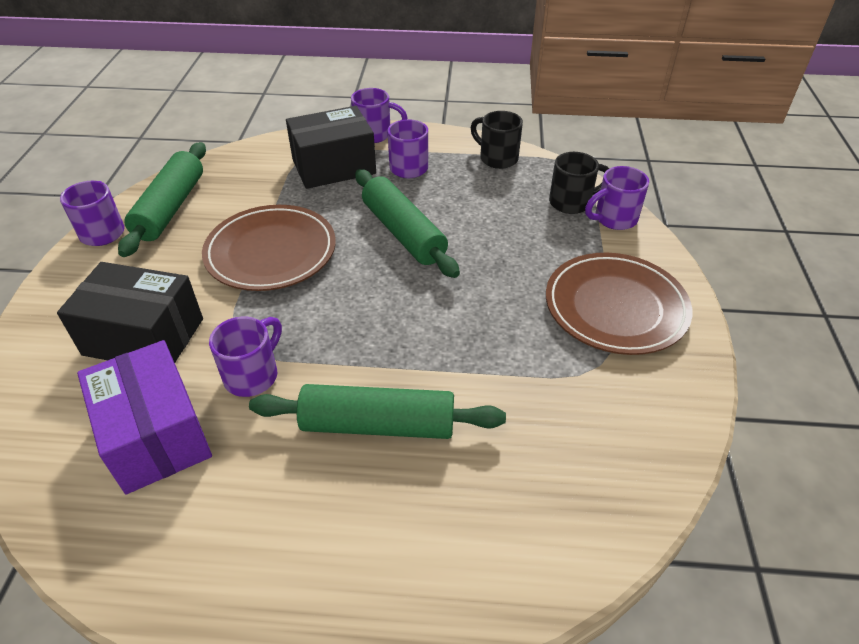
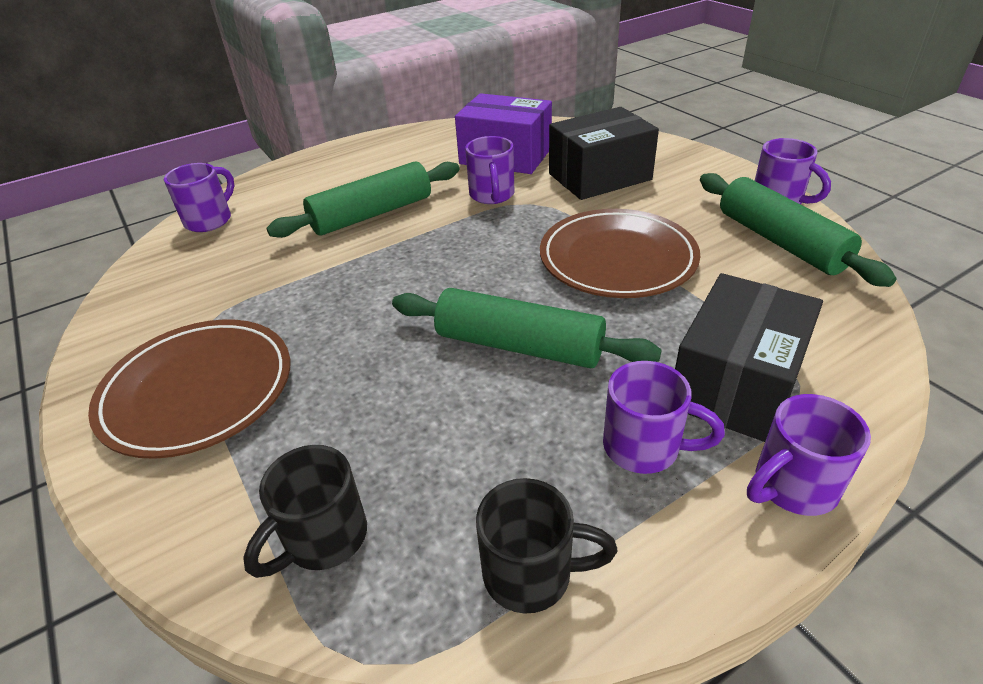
camera: 145 degrees right, 5 degrees down
purple mug [585,166,649,230] -> purple mug moved to [164,163,234,232]

